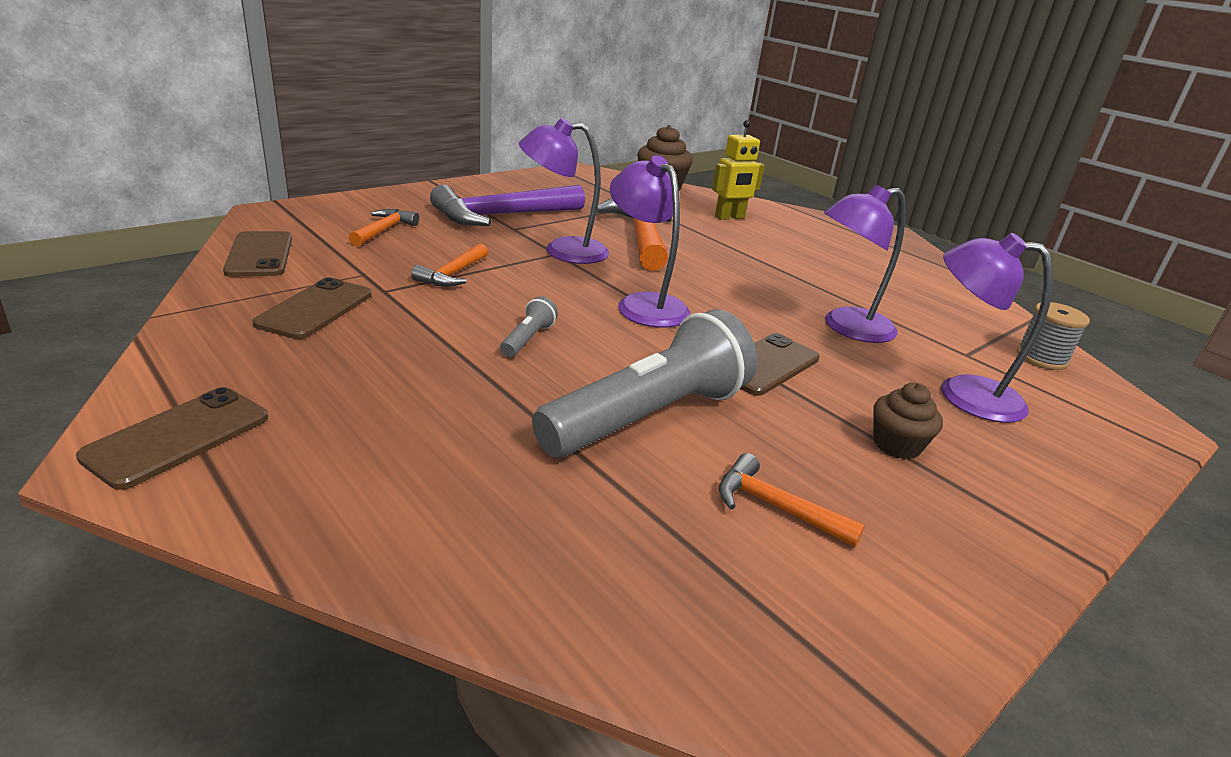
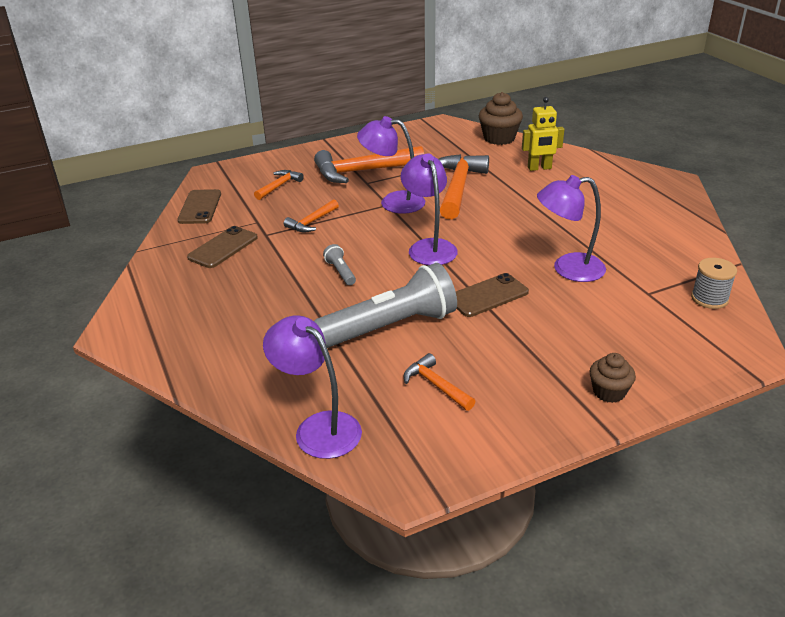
camera: 20 degrees right, 5 degrees up
brown phone [76,387,268,490] -> none
purple hammer [430,185,585,226] -> orange hammer [314,146,424,183]
grey flashlight [500,296,558,357] -> grey flashlight turned 60 degrees counterclockwise [323,244,356,285]
brown cupcake [873,383,943,459] -> brown cupcake moved to [590,353,636,403]
purple lamp [942,233,1053,423] -> purple lamp moved to [263,315,362,459]

